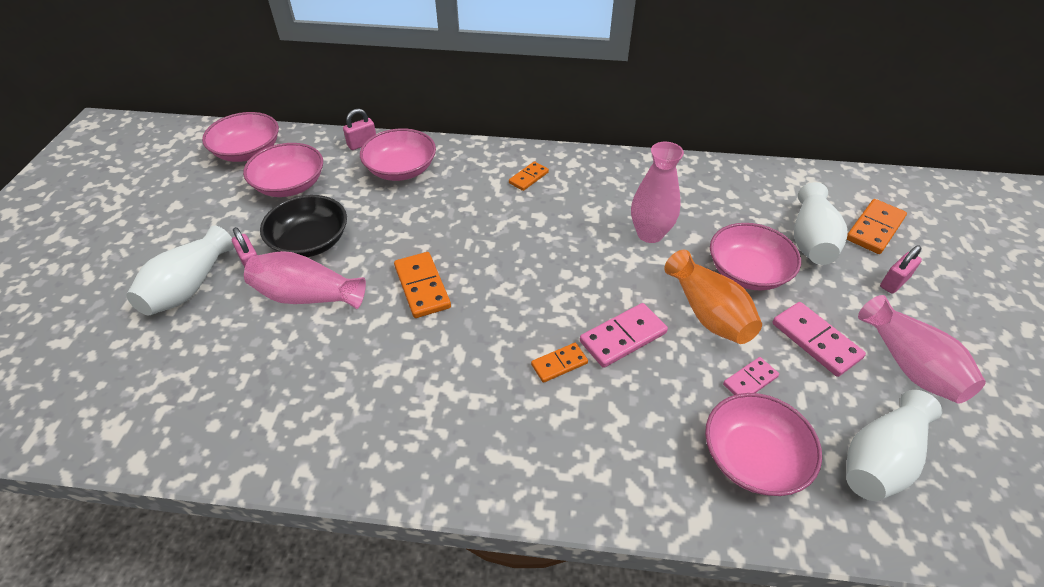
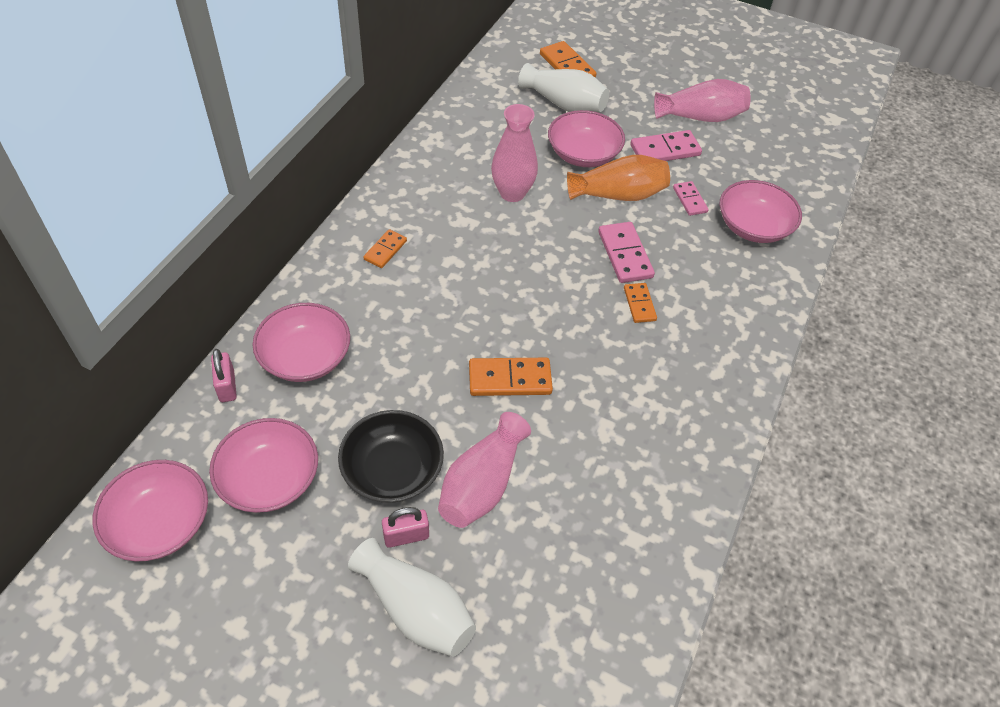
camera: 75 degrees left, 5 degrees up
orange domino [509,161,549,191] -> orange domino turned 60 degrees clockwise [364,229,407,268]
white vase [846,390,942,501] -> none
pink padlock [880,246,922,294] -> none

